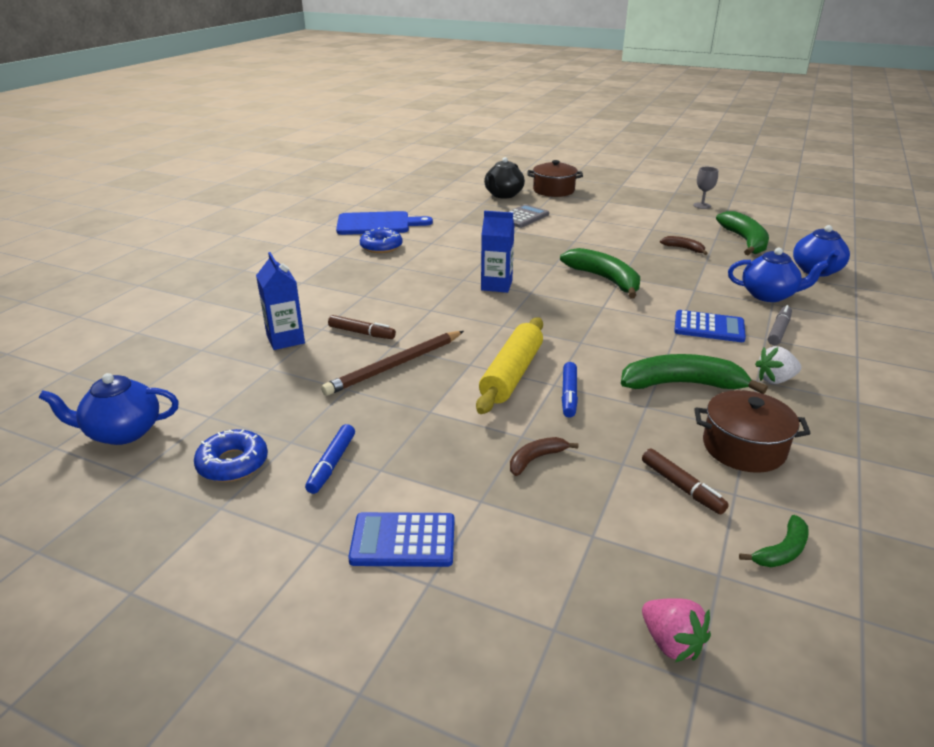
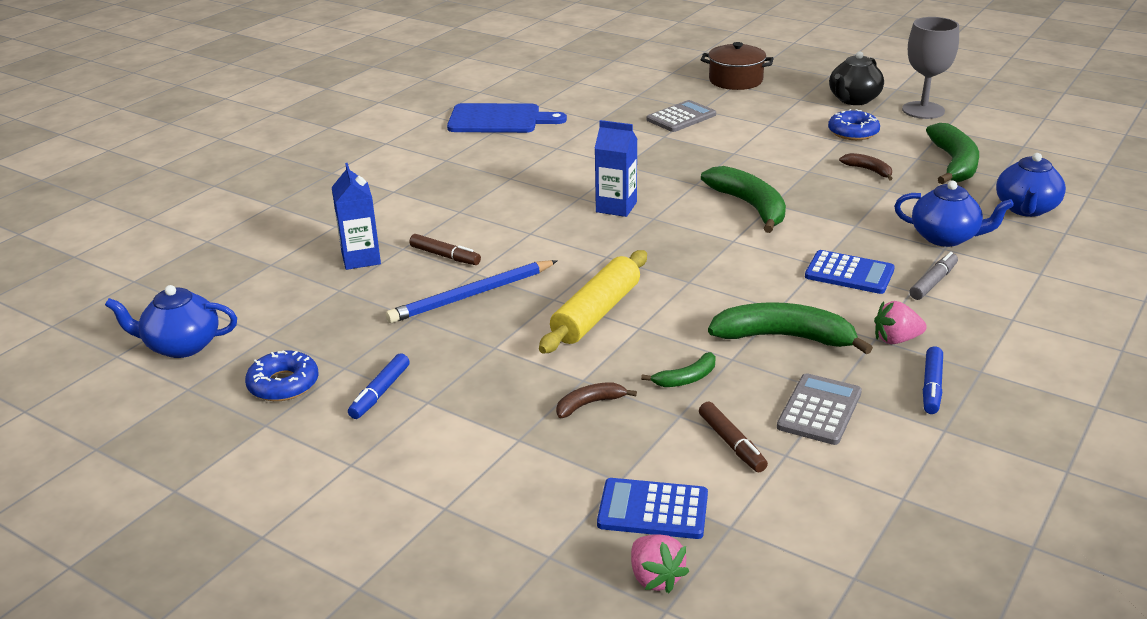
camera: 10 degrees right, 0 degrees up
brown pencil [321,331,464,396] -> blue pencil [386,260,557,323]
blue calculator [348,512,454,567] -> blue calculator moved to [597,478,708,539]
blue donut [360,228,402,253] -> blue donut moved to [828,109,880,140]
black teapot [484,157,525,198] -> black teapot moved to [829,51,884,105]
blue marker [562,362,578,418] -> blue marker moved to [923,346,943,414]
grey goblet [693,167,718,209] -> grey goblet [902,17,959,119], size x1.83
brown pot [694,390,811,473] -> grey calculator [777,373,862,445]
green banana [739,515,809,567] -> green banana moved to [641,352,715,387]
white strawberry [755,346,801,384] -> pink strawberry [874,301,927,344]

